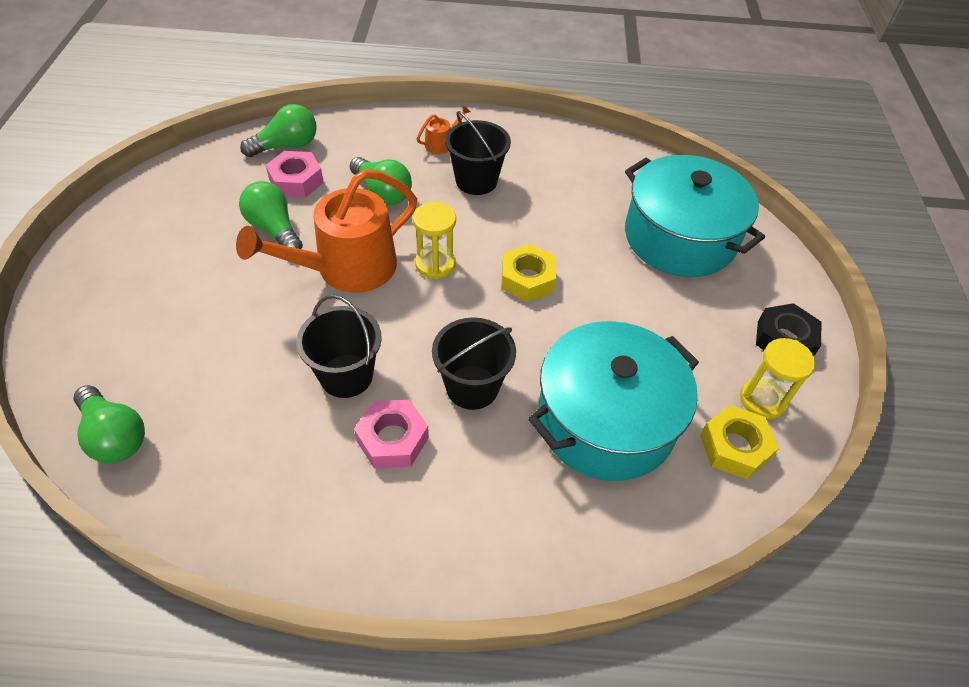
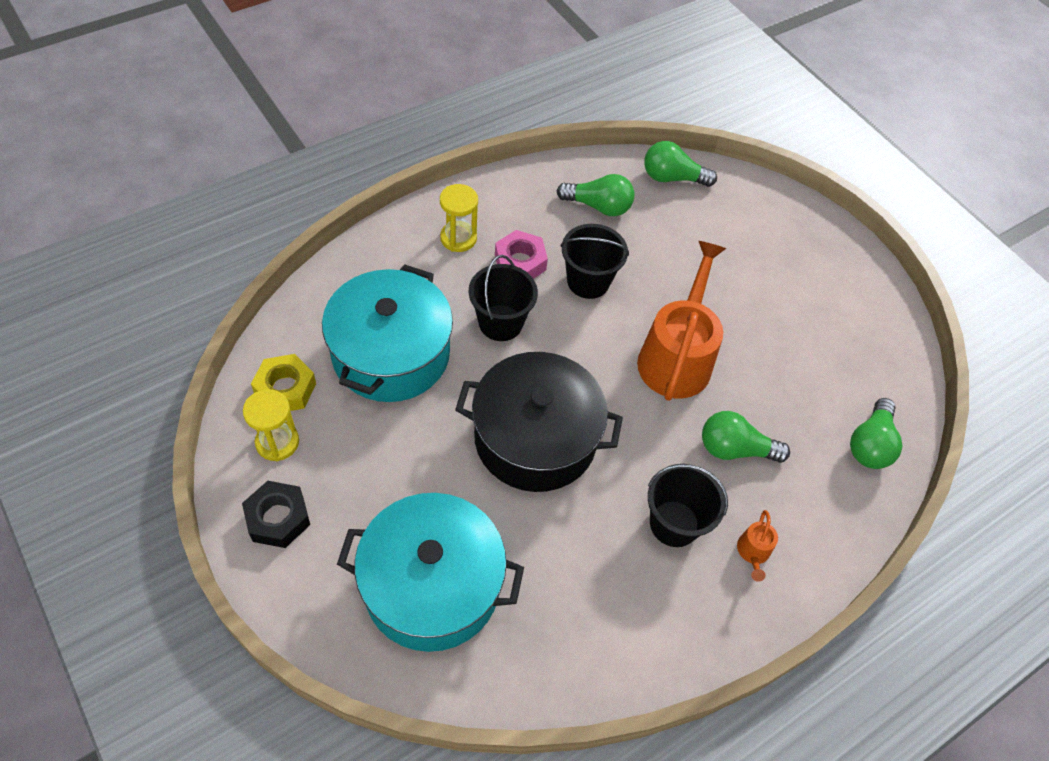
camera: 140 degrees right, 5 degrees up
green light bulb [239,181,303,249] -> green light bulb moved to [557,174,635,216]
pink nut [266,151,324,198] -> none
yellow hourglass [413,202,456,279] -> yellow hourglass moved to [440,184,478,252]
yellow nut [501,244,556,302] -> black pot [455,352,623,492]

